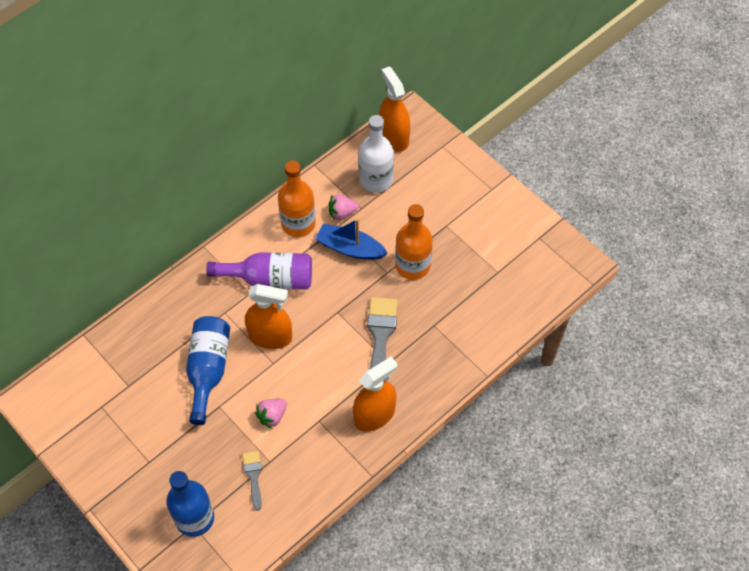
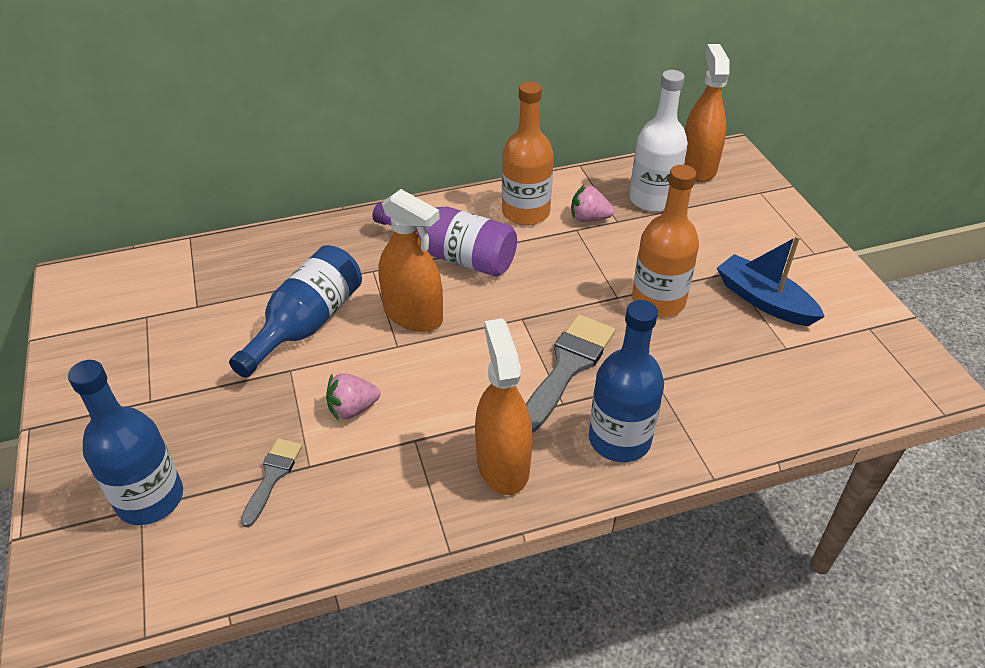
camera: 25 degrees right, 15 degrees down
blue boat [315,219,388,260] -> blue boat moved to [717,235,825,326]
orange spray bottle [353,357,397,432] -> orange spray bottle turned 90 degrees counterclockwise [475,318,533,495]
none -> blue bottle [589,300,664,462]

